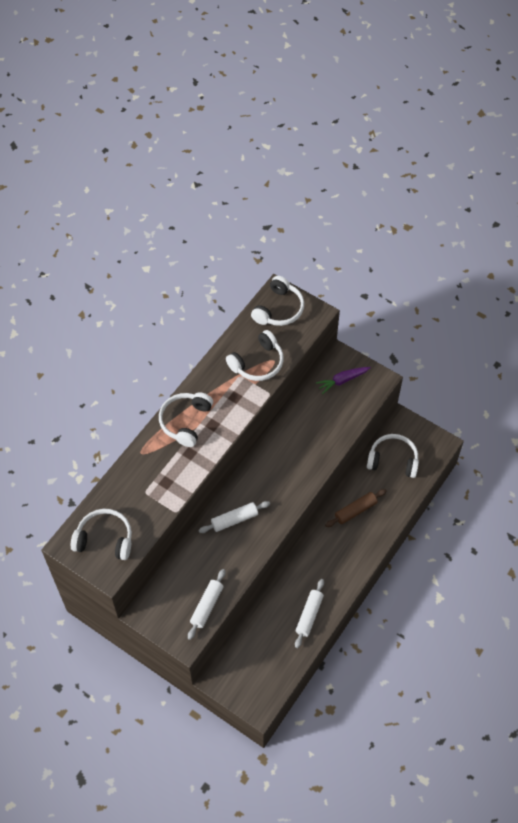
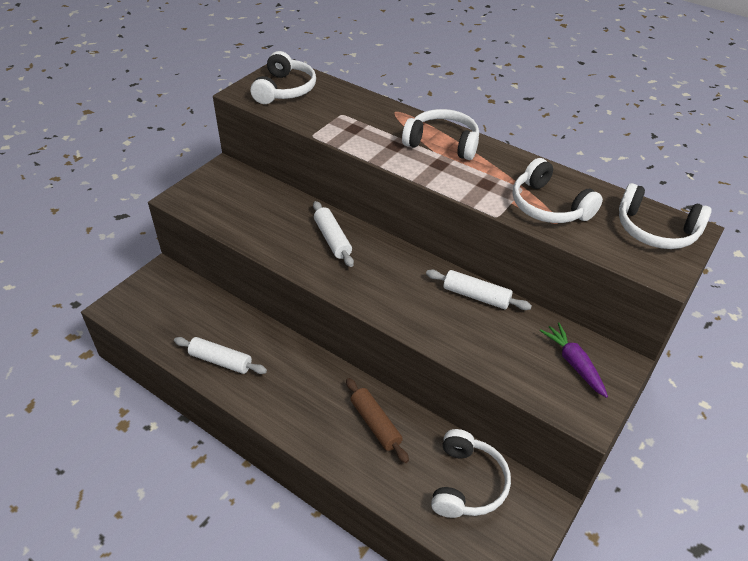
camera: 90 degrees right, 15 degrees down
white rolling pin [188,569,226,640] -> white rolling pin moved to [426,269,532,310]

